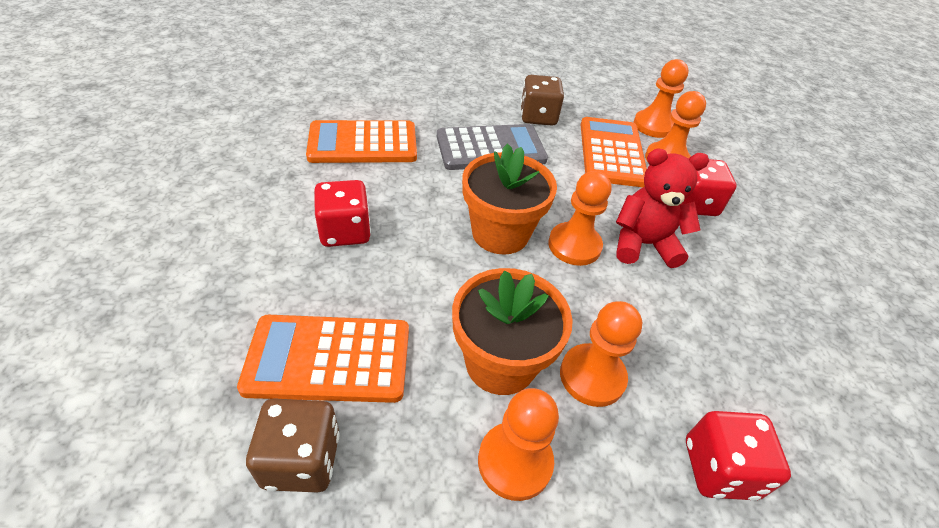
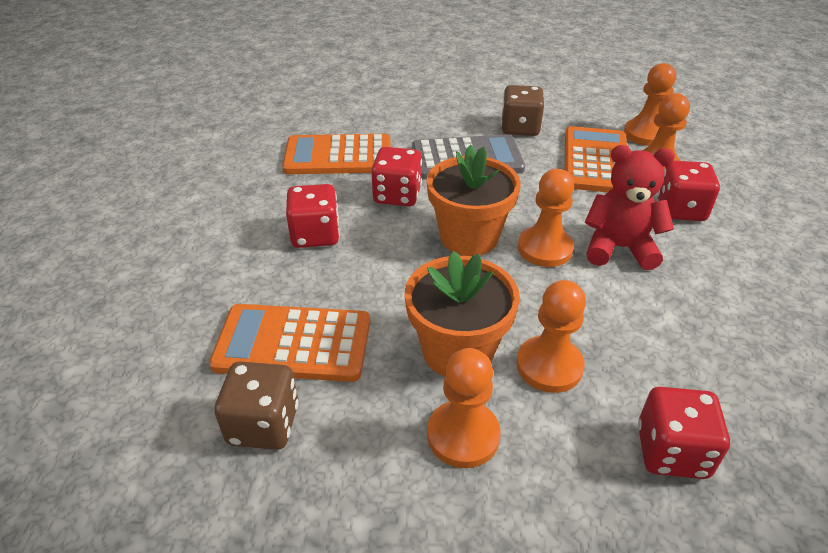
camera: 10 degrees right, 5 degrees down
none -> red dice [371,147,422,206]

